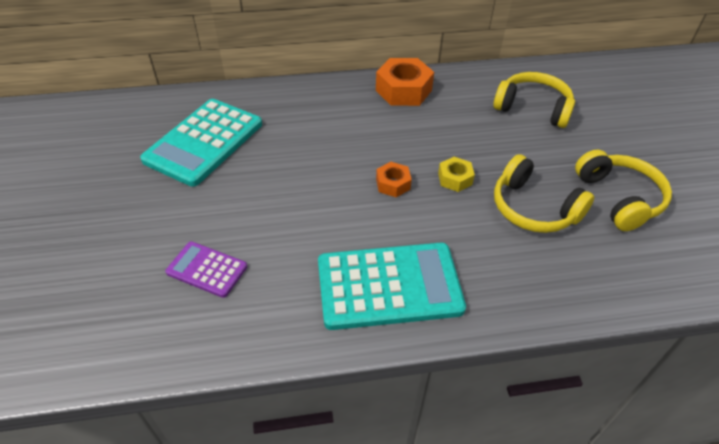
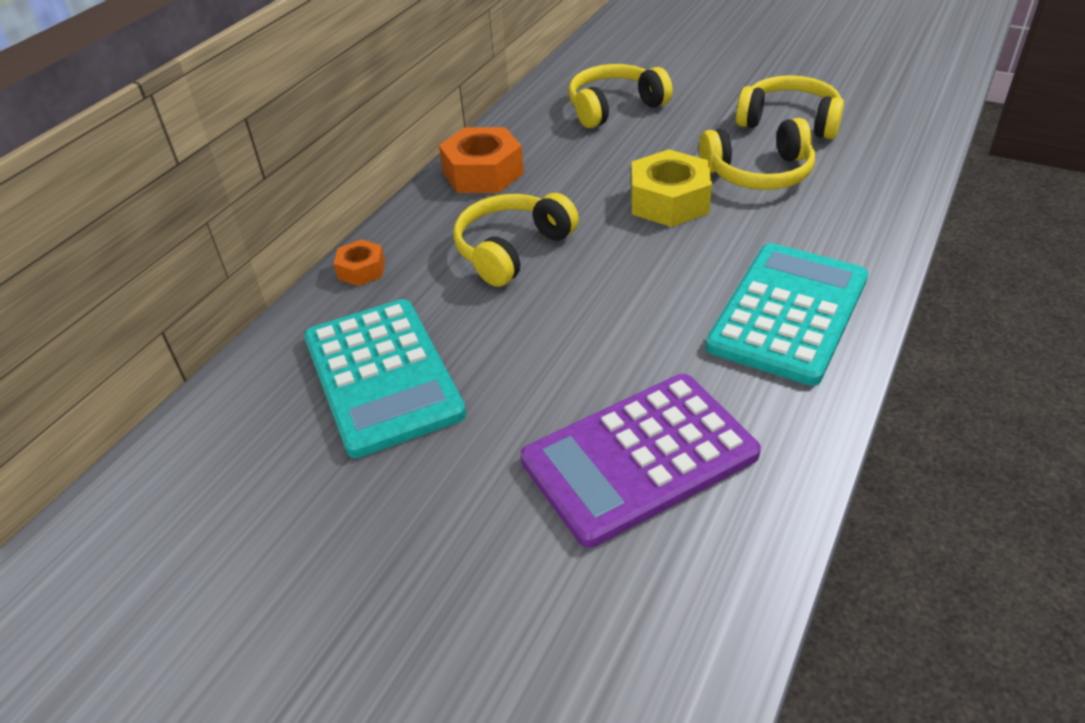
camera: 50 degrees left, 5 degrees down
purple calculator [165,241,247,298] -> purple calculator [520,374,761,548], size x1.92
orange nut [376,162,412,197] -> orange nut moved to [334,239,385,286]
yellow nut [438,157,475,192] -> yellow nut [631,149,712,227], size x1.82
none -> yellow headphones [453,193,579,287]

